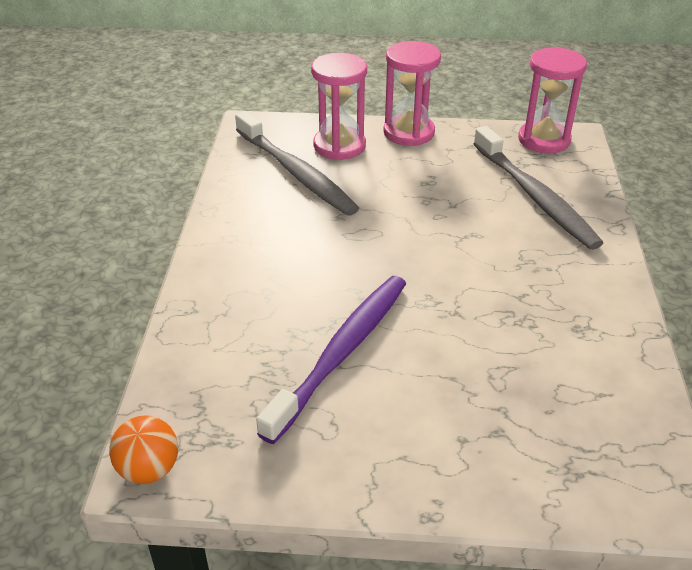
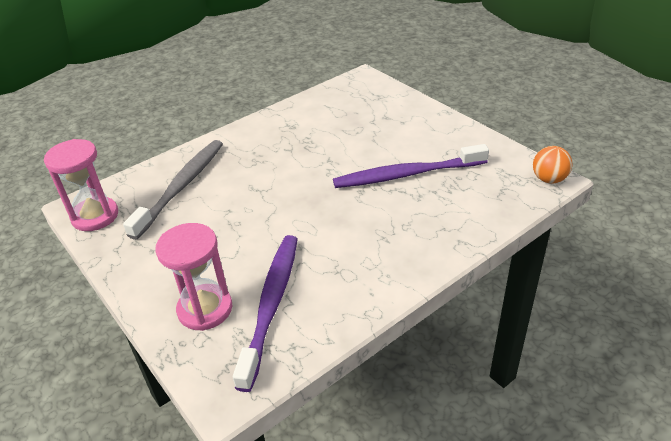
camera: 130 degrees left, 0 degrees up
grey toothbrush [235,111,359,216] -> purple toothbrush [233,235,298,392]
pink hourglass [383,41,441,146] -> none

